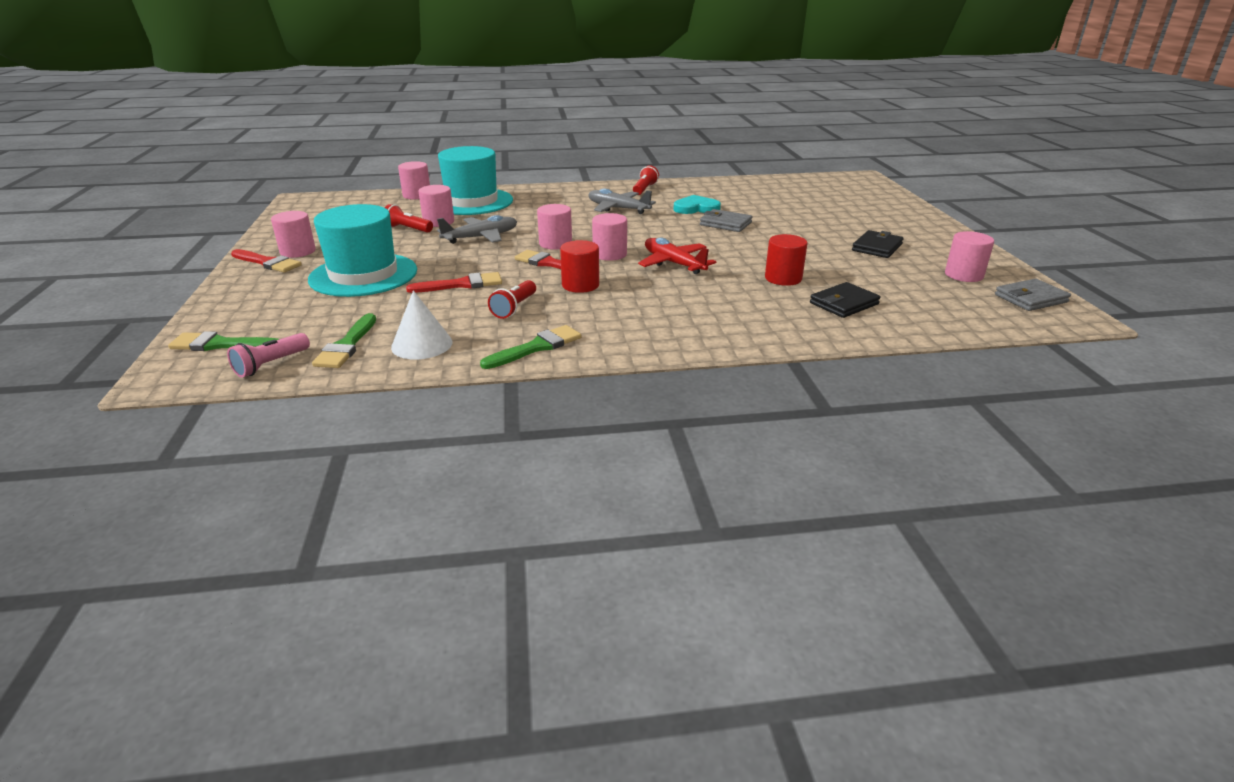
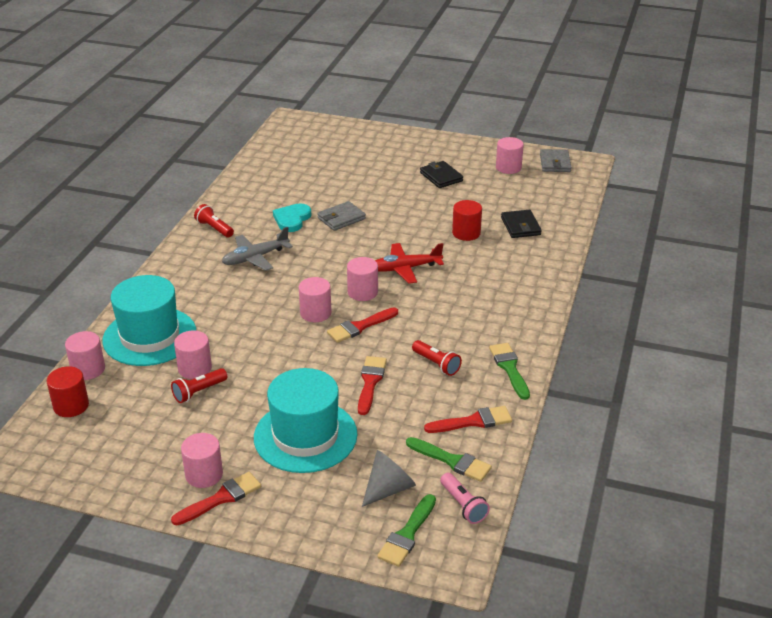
camera: 65 degrees left, 5 degrees up
white cone [391,290,452,360] -> red brush [424,406,512,433]
grey plane [437,215,517,244] -> none
red cylinder [560,240,599,293] -> red cylinder moved to [47,366,89,417]
none -> grey cone [362,450,416,507]

